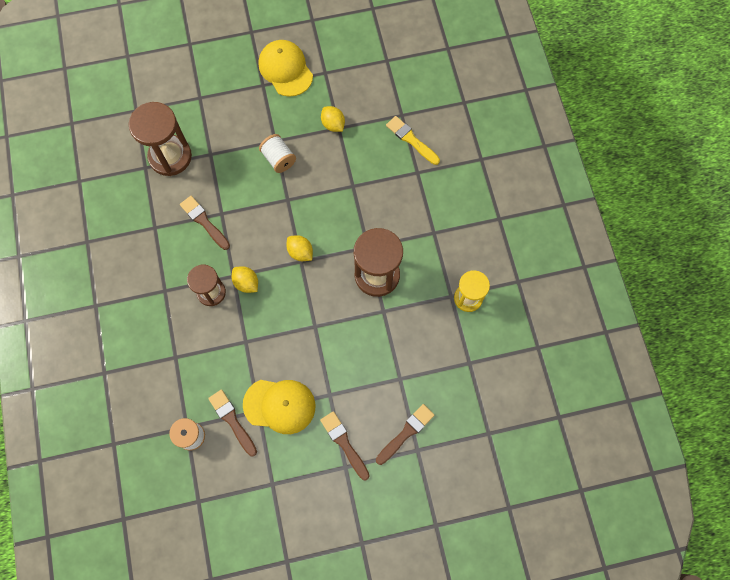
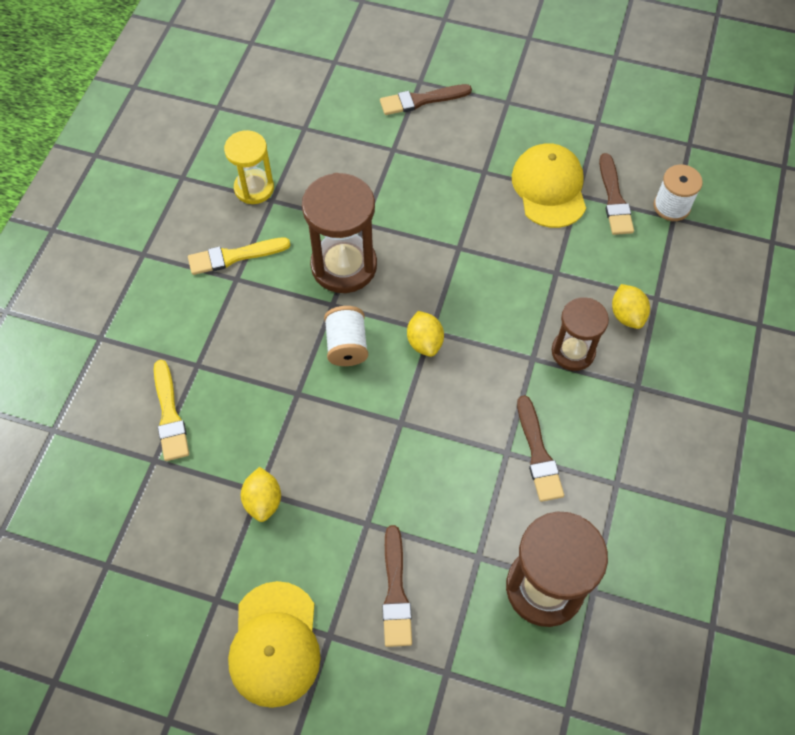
camera: 150 degrees left, 10 degrees down
yellow lemon [232,266,258,293] -> yellow lemon moved to [612,284,650,329]
yellow cap [243,380,315,434] -> yellow cap turned 45 degrees clockwise [512,143,586,228]
white spool [259,134,296,173] -> white spool moved to [324,306,368,366]
brown brush [320,411,370,481] -> brown brush moved to [382,525,412,647]
none -> yellow brush [188,238,290,275]

